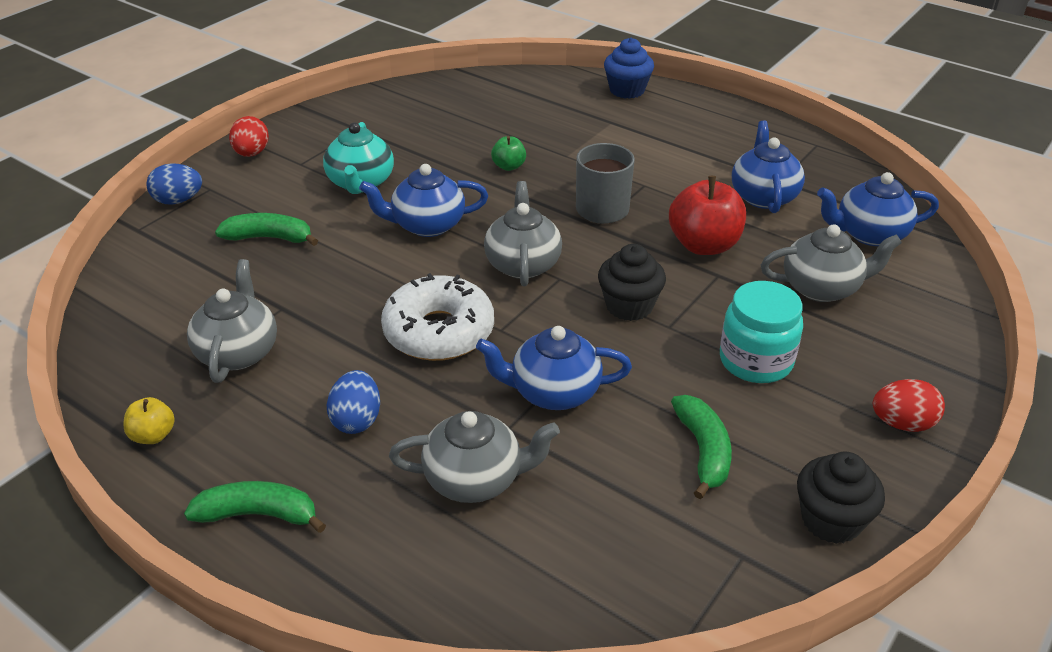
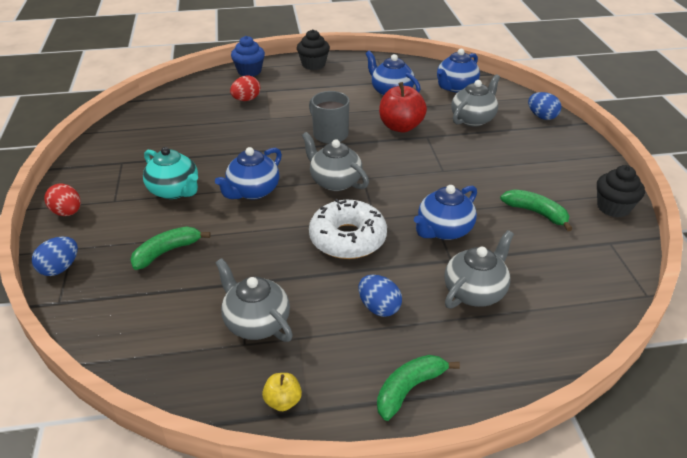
camera: 45 degrees left, 0 degrees up
green apple [491,136,526,171] -> none
black cupcake [598,244,666,321] -> black cupcake moved to [297,29,330,70]
turquoise jar [720,281,803,383] -> none
red egg [873,379,945,432] -> red egg moved to [230,76,260,101]
none -> blue egg [528,92,561,120]

